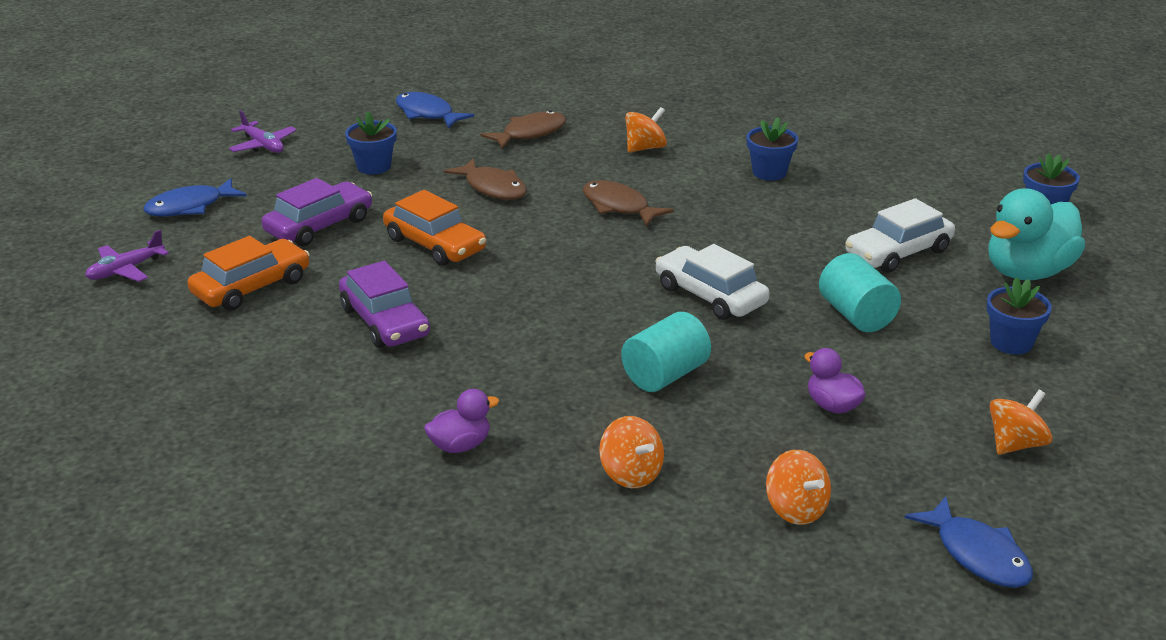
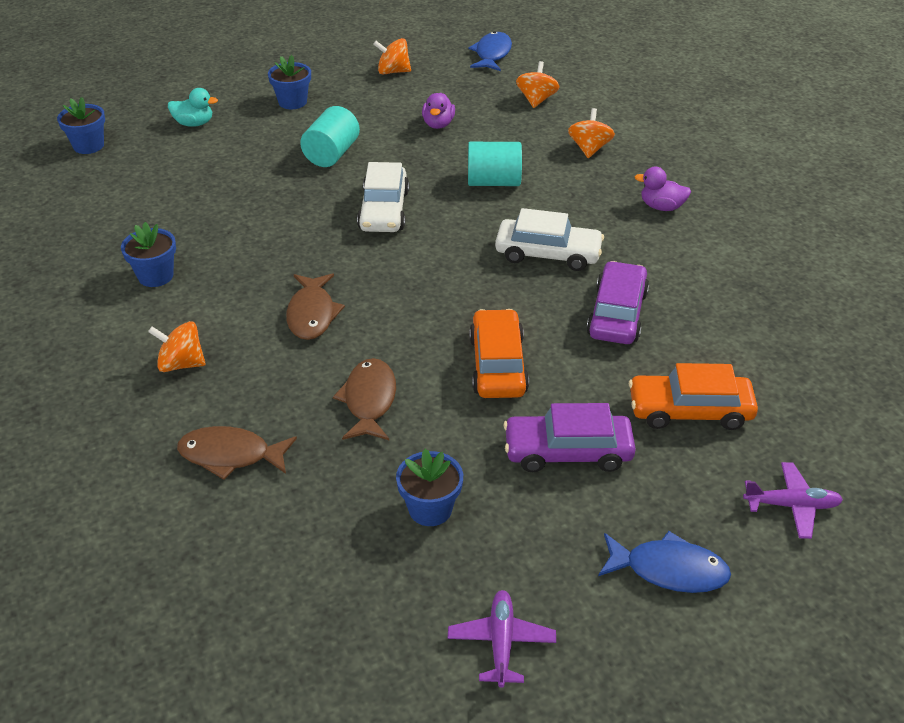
camera: 135 degrees left, 10 degrees up
blue fish [396,92,474,129] -> none
white car [845,198,955,273] -> white car moved to [495,208,604,271]
turquoise duck [988,188,1085,280] -> turquoise duck [168,88,218,127], size x0.51

